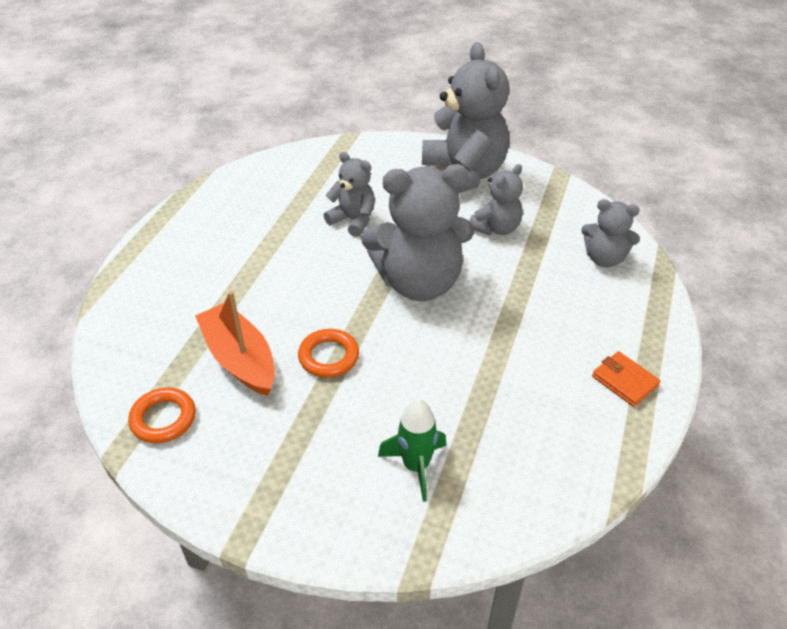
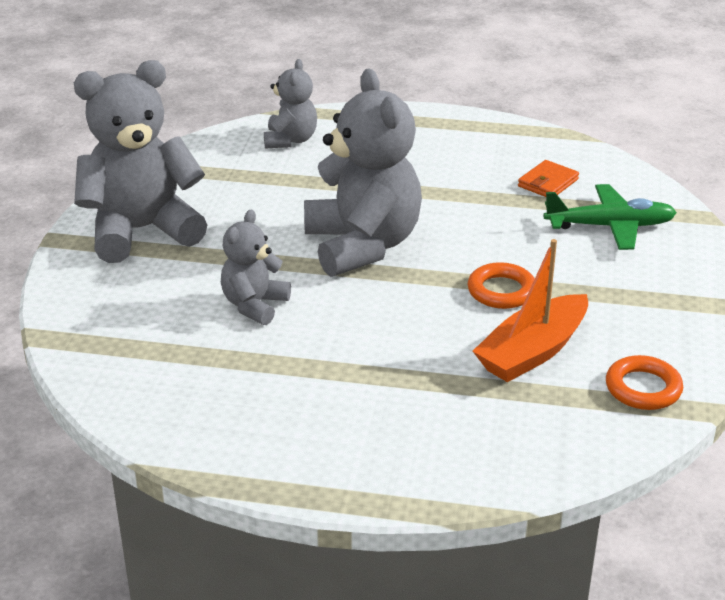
camera: 100 degrees left, 10 degrees down
green rocket [378,399,447,502] -> green plane [544,184,677,250]
grey teddy bear [469,164,523,235] -> none
orange wallet [592,351,660,407] -> orange wallet moved to [518,160,579,197]

